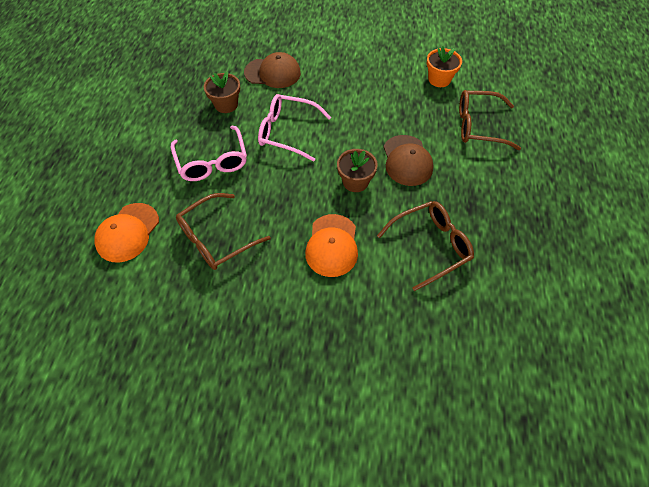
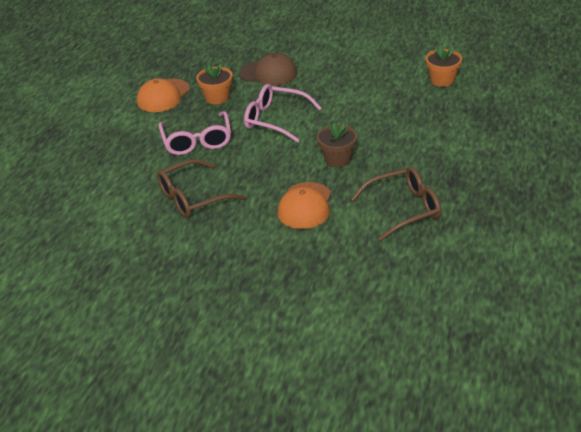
camera: 10 degrees right, 20 degrees down
orange cap [94,203,159,263] -> orange cap moved to [137,78,190,112]
brown flower pot [204,72,240,113] -> orange flower pot [196,64,233,104]
brown cap [384,135,434,186] -> none
brown glasses [459,90,521,150] -> none

